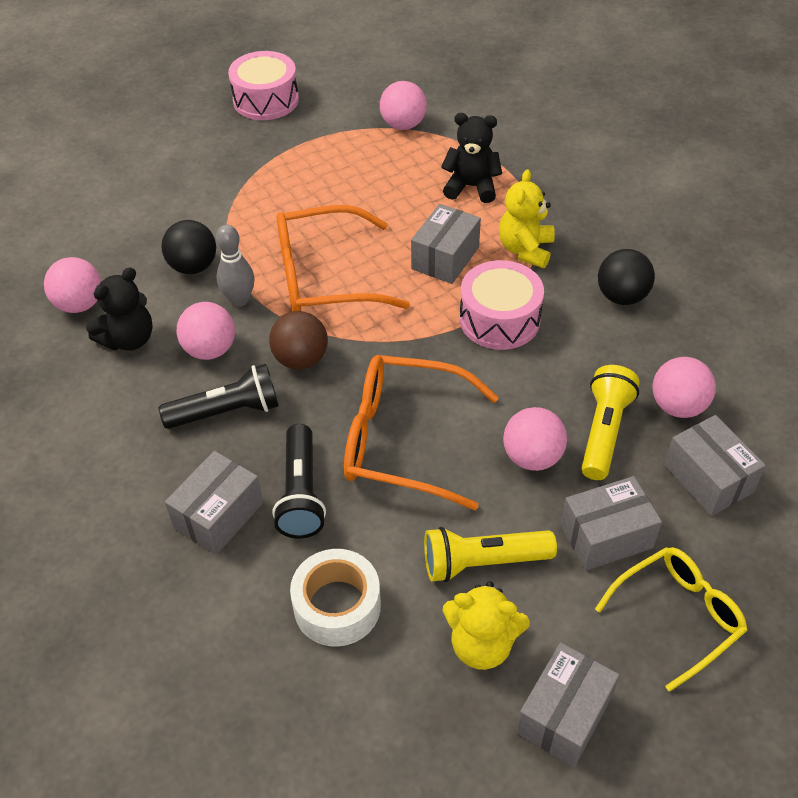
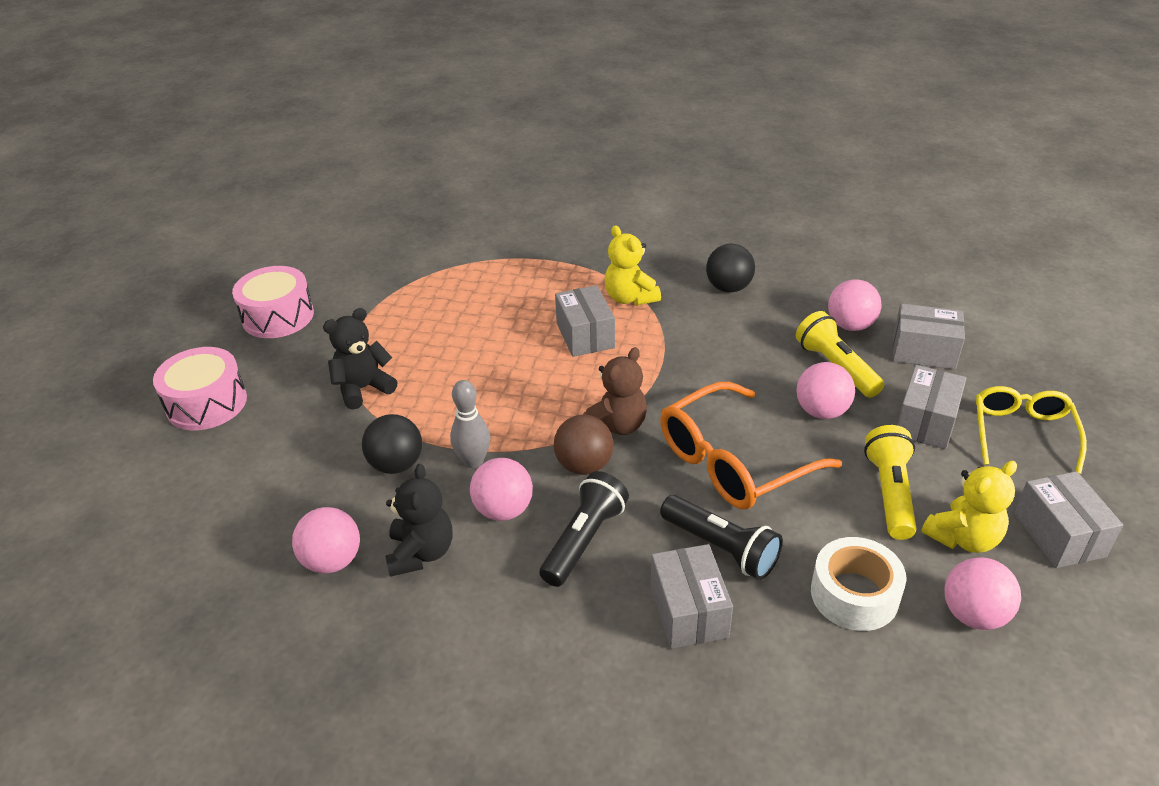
camera: 45 degrees left, 10 degrees down
orange glasses [277,205,410,312] -> none
pink ball [380,81,427,130] -> pink ball moved to [944,557,1021,630]
yellow flashlight [424,527,557,582] -> yellow flashlight turned 150 degrees clockwise [864,425,916,540]
black teddy bear [441,113,502,203] -> black teddy bear moved to [323,308,398,410]
pink drum [460,260,544,350] -> pink drum moved to [153,347,247,430]
none -> brown teddy bear [583,347,647,435]

